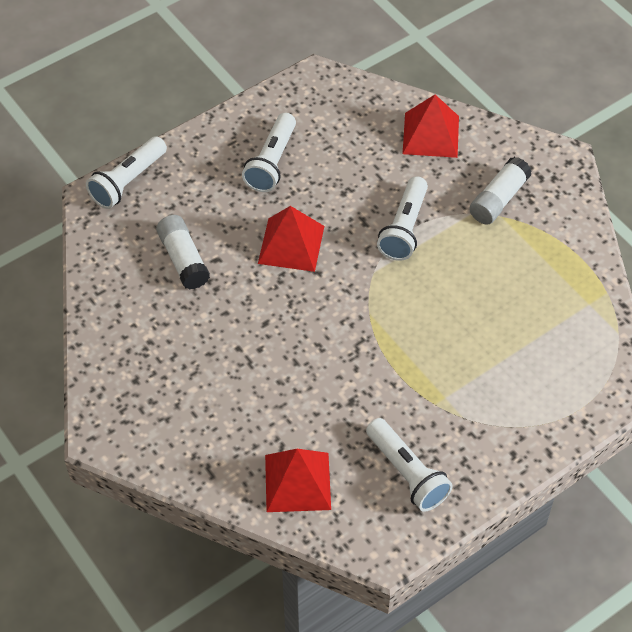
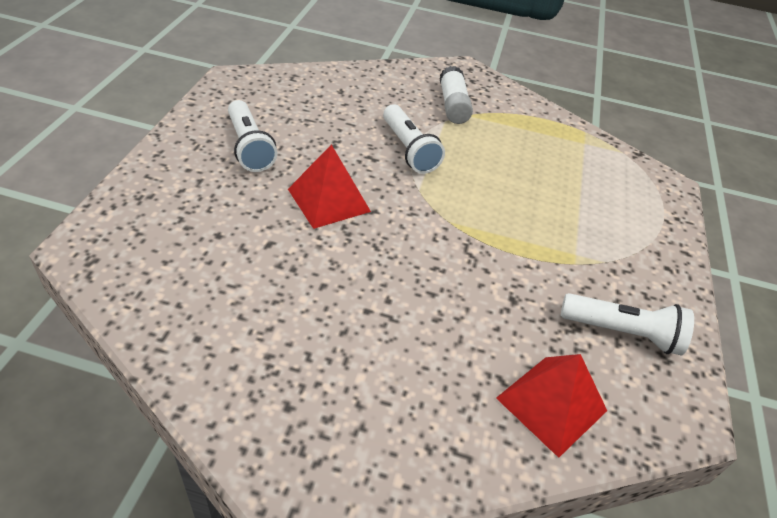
camera: 45 degrees left, 10 degrees down
white flashlight [86,136,167,209] -> none
white glue stick [156,215,210,290] -> none
red pyramid [403,95,459,158] -> none

